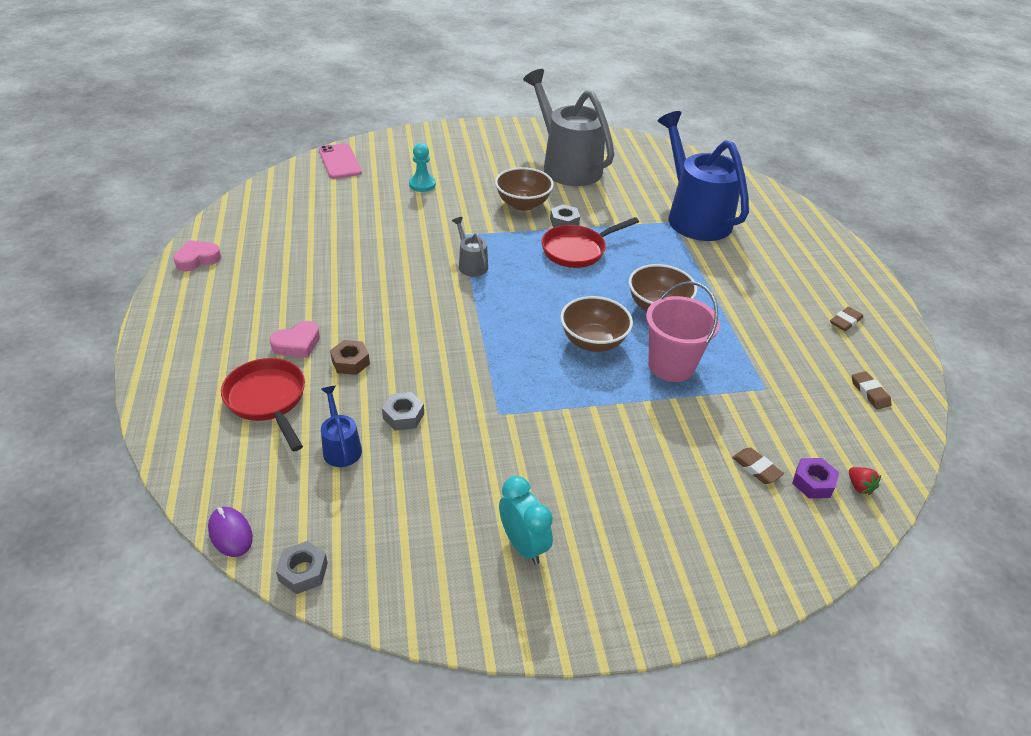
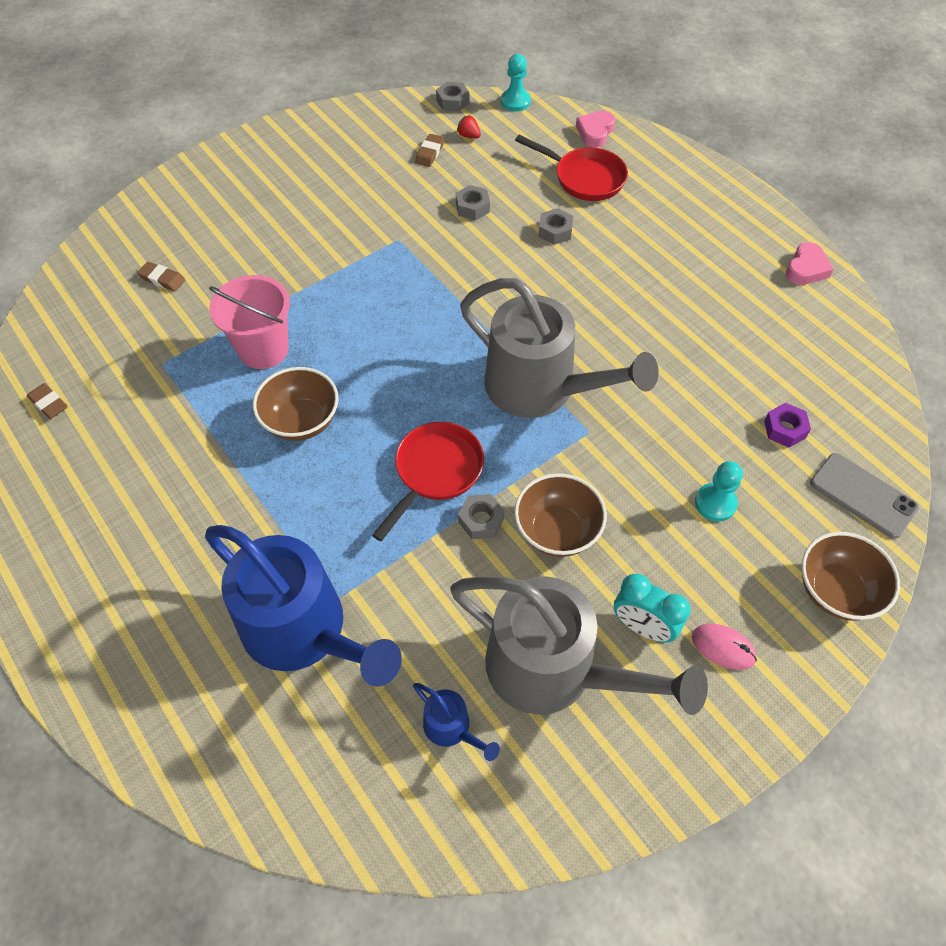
camera: 155 degrees right, 15 degrees up
purple mouse [208,507,253,557] -> turquoise pawn [501,54,531,111]
pink heart [270,321,320,358] -> pink heart moved to [576,111,615,148]
pink phone [319,143,362,179] -> grey phone [810,453,919,539]
blue watering can [321,386,362,467] -> blue watering can moved to [413,683,500,761]
brown nut [330,340,370,375] -> grey nut [538,208,573,245]
grey watering can [452,217,488,277] -> grey watering can [460,278,659,418], size x2.38
turquoise clock [499,476,553,565] -> turquoise clock moved to [614,574,691,643]
brown bowl [560,296,633,352] -> brown bowl moved to [801,532,900,621]
purple nut [792,458,839,498] -> purple nut moved to [764,403,811,448]
brown eraser [830,307,863,331] -> brown eraser moved to [415,134,444,167]
red strawberry [849,467,881,495] -> red strawberry moved to [457,115,481,138]
none -> pink mouse [692,624,757,670]

